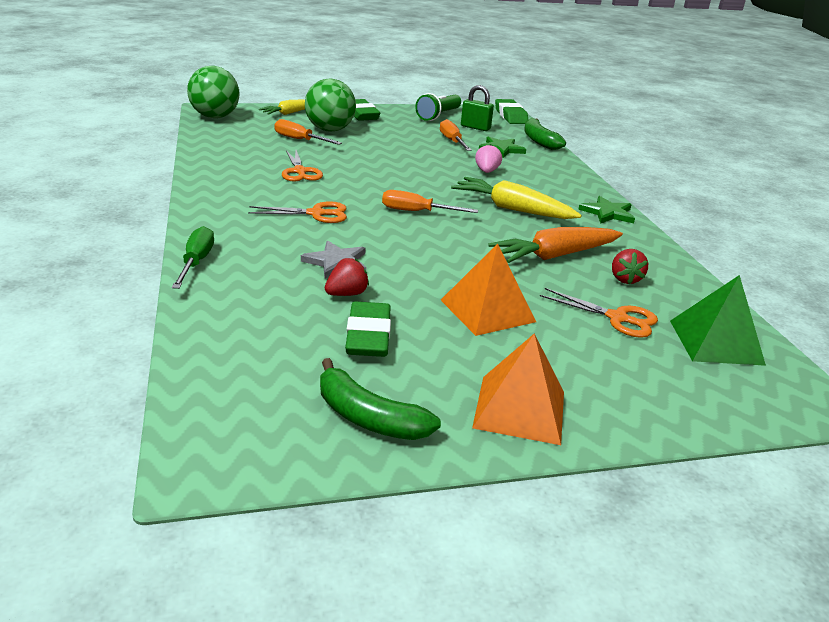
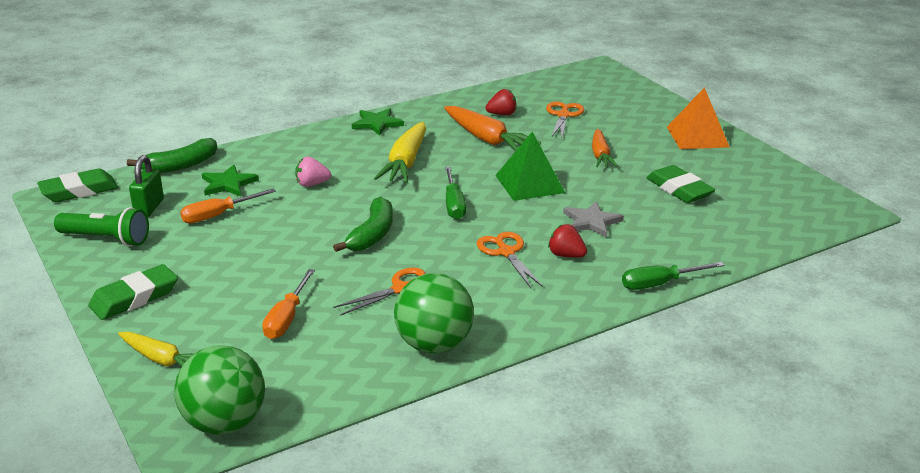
camera: 105 degrees left, 0 degrees up
green ball [305,79,356,132] -> green ball moved to [394,273,474,354]
green banana [320,358,441,440] -> green banana moved to [333,196,393,252]
red strawberry [325,258,369,296] -> red strawberry moved to [548,224,587,258]
green eraser [345,301,391,357] -> green eraser turned 75 degrees clockwise [646,165,715,203]
orange screwdriver [382,190,478,213] -> green screwdriver [445,167,466,220]
orange pyramid [441,243,536,336] -> orange carrot [592,129,618,167]
green pyramid [670,275,766,366] -> green pyramid moved to [495,132,565,201]

